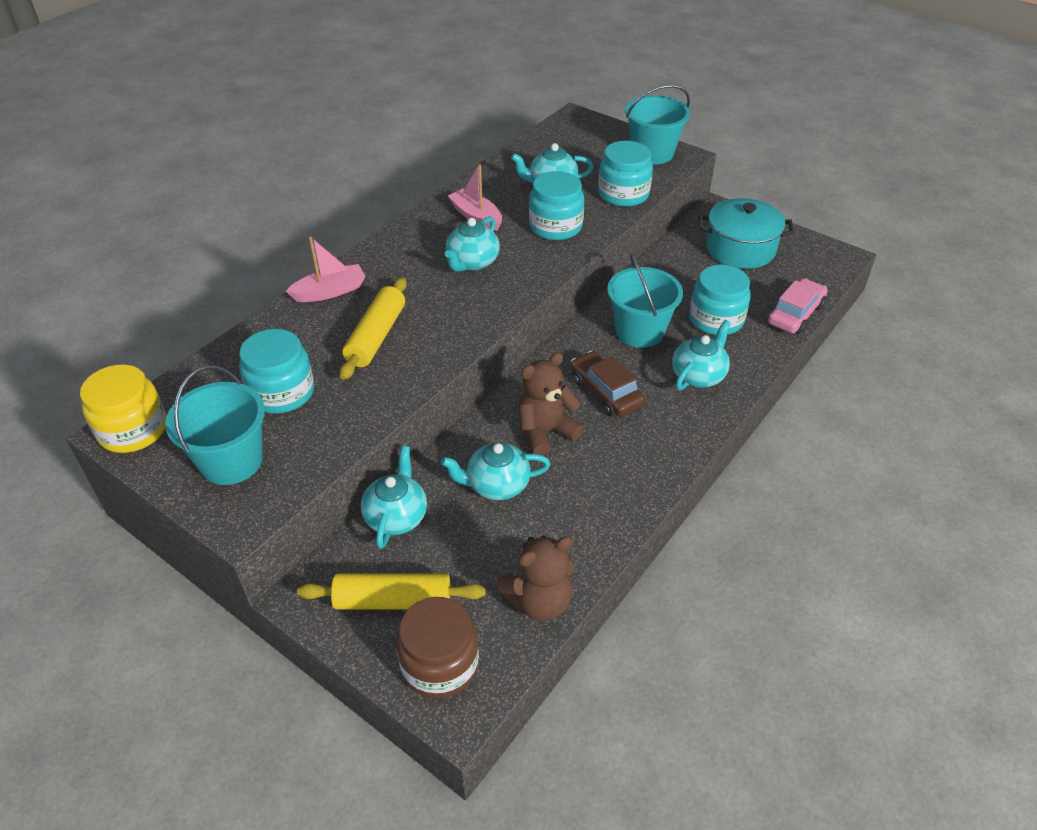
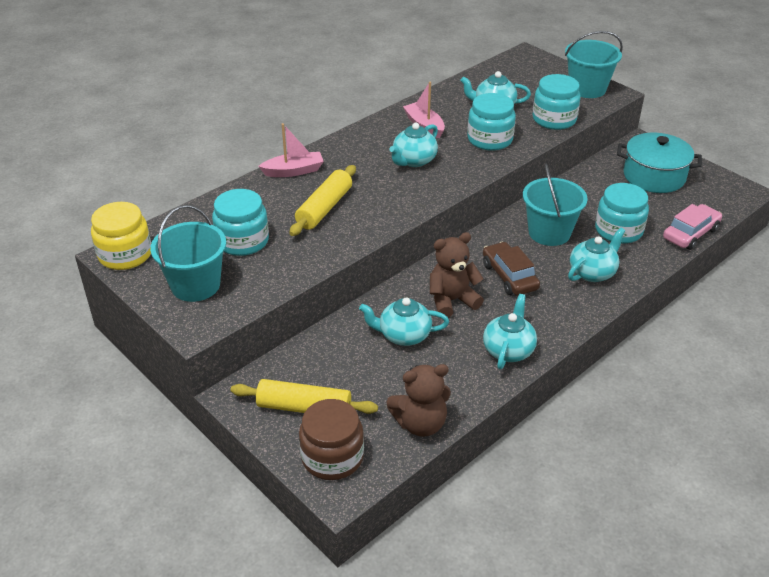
camera: 10 degrees right, 5 degrees down
turquoise teapot [361,446,427,549] -> turquoise teapot moved to [483,294,537,369]

